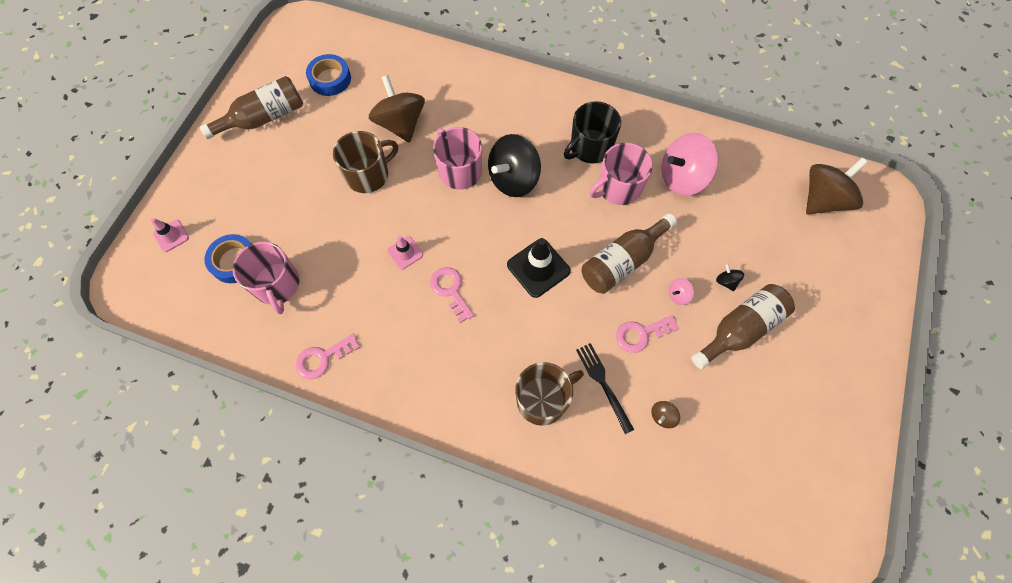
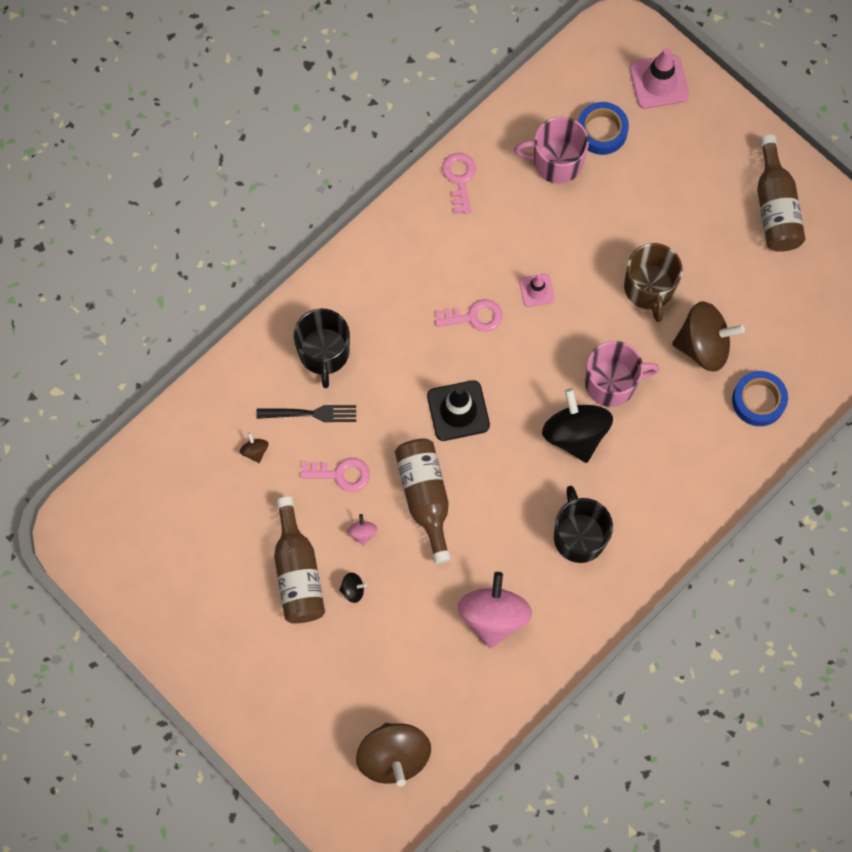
camera: 115 degrees right, 5 degrees up
pink traffic cone [151,218,189,252] -> pink traffic cone [629,48,689,109], size x1.73
blue tape [306,54,351,96] -> blue tape moved to [732,371,788,426]
brown mug [515,362,584,426] -> black mug [293,309,350,388]
pink mug [589,143,653,205] -> none
pink key [616,315,679,353] -> pink key turned 90 degrees clockwise [300,458,370,492]

